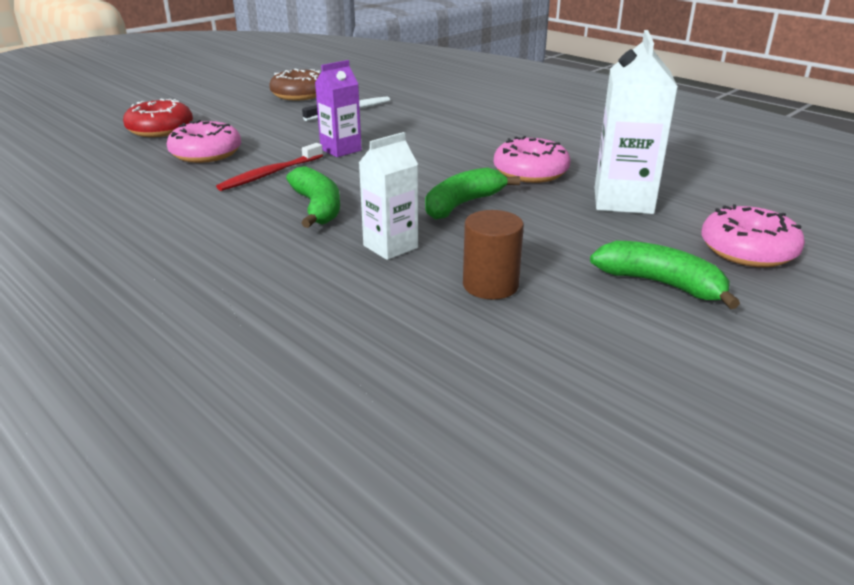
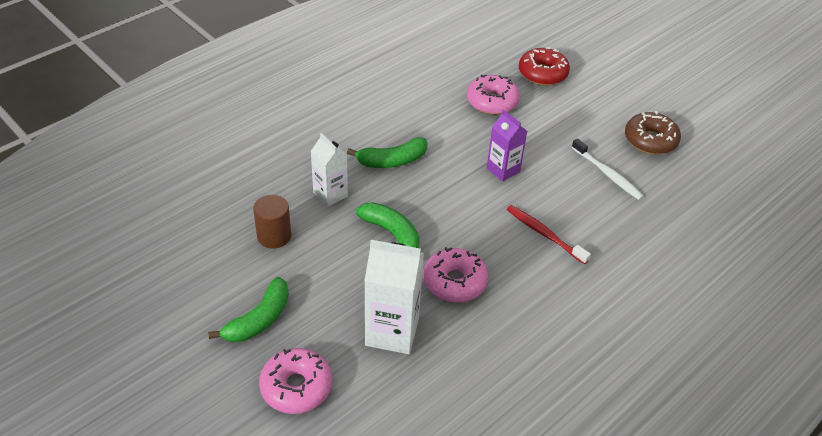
camera: 90 degrees right, 15 degrees up
red toothbrush [216,143,323,191] -> red toothbrush moved to [507,205,591,264]

